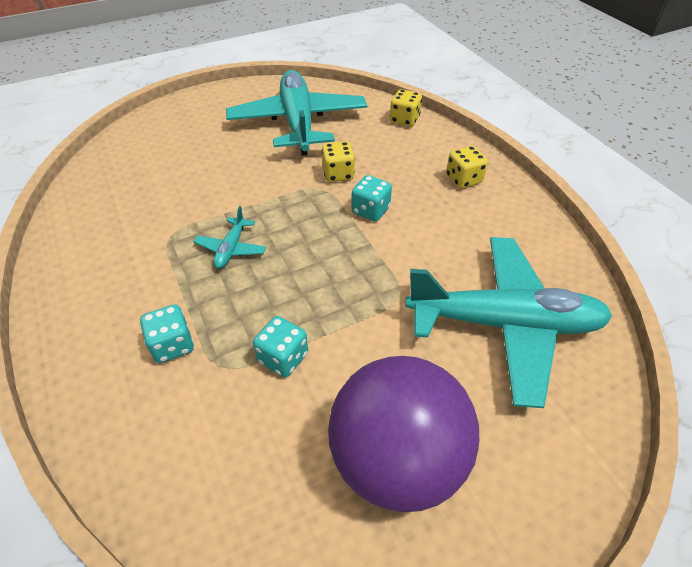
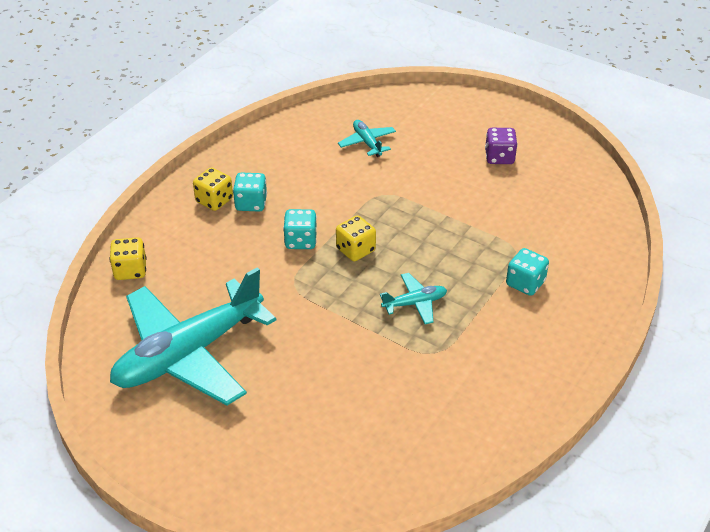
camera: 120 degrees left, 5 degrees down
turquoise dice [253,316,308,377] -> turquoise dice moved to [233,173,267,212]
yellow dice [322,142,355,182] -> yellow dice moved to [336,215,376,261]
purple ball [328,356,479,512] -> purple dice [485,128,518,164]
turquoise plane [405,237,612,408] -> turquoise plane [338,120,396,157], size x0.41

